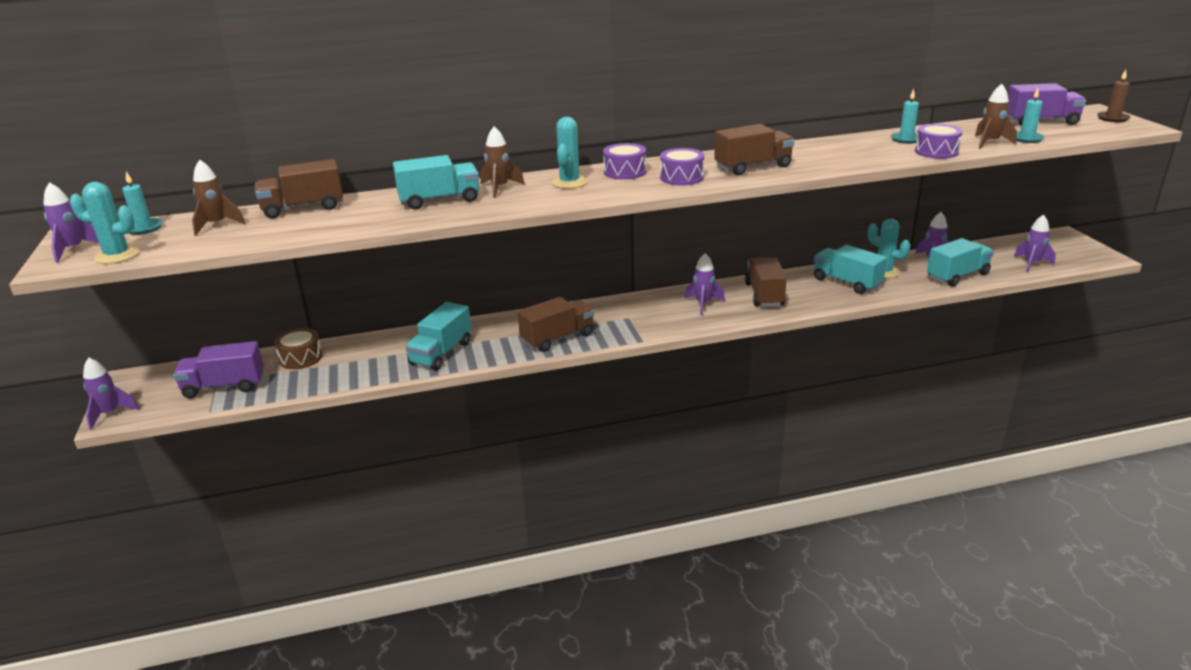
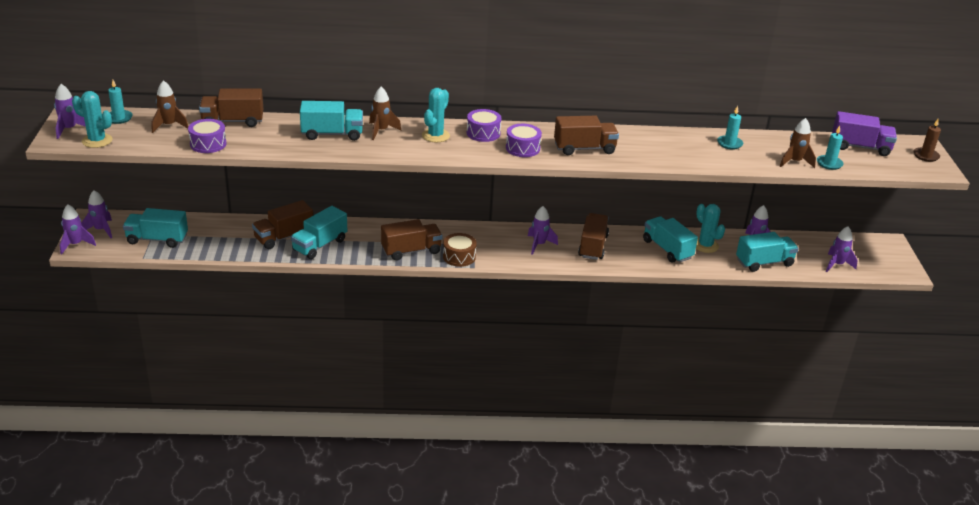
camera: 10 degrees right, 5 degrees up
purple truck [173,341,264,398] -> turquoise truck [123,208,188,248]
brown drum [274,328,322,369] -> brown drum moved to [443,233,477,267]
purple drum [915,124,963,159] -> purple drum moved to [188,119,226,153]
none -> purple rocket [81,190,112,238]
none -> brown truck [252,200,313,249]

